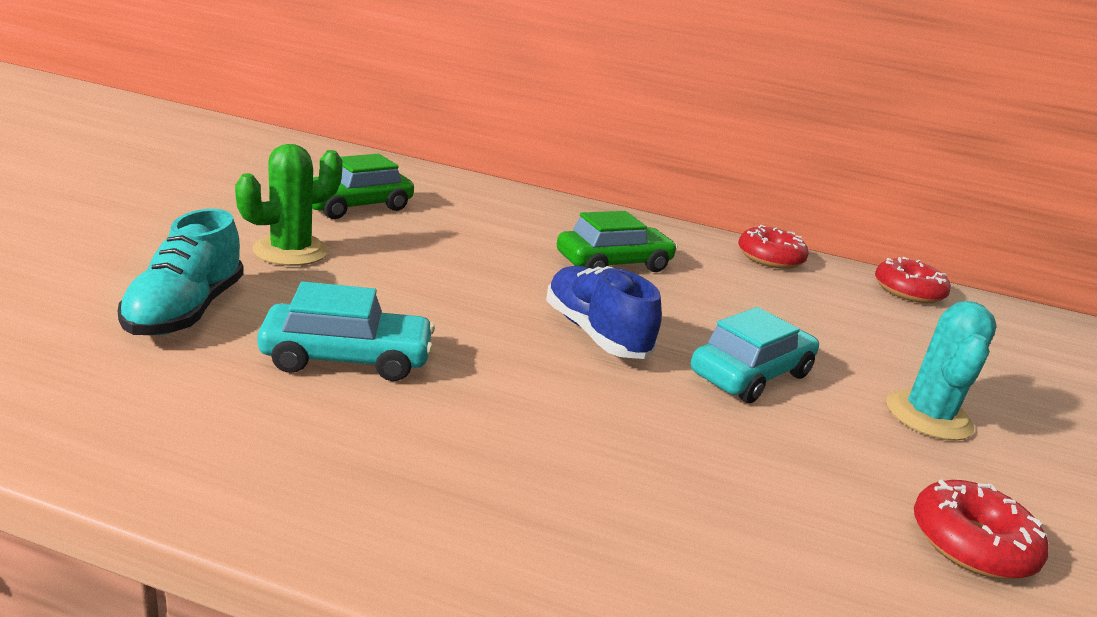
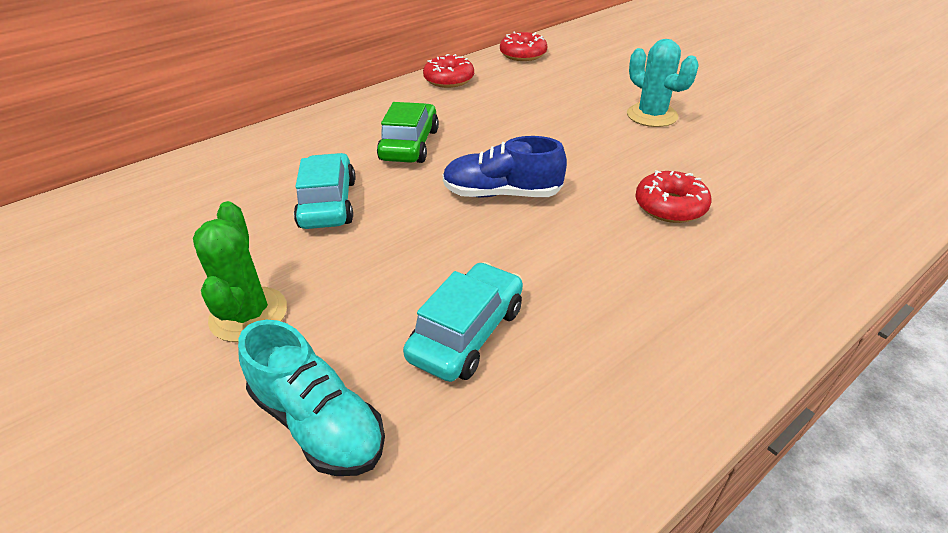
camera: 50 degrees left, 15 degrees up
green car [312,154,414,219] -> none
turquoise car [691,307,819,403] -> turquoise car moved to [294,153,355,229]
red donut [914,480,1049,579] -> red donut moved to [635,170,711,223]

